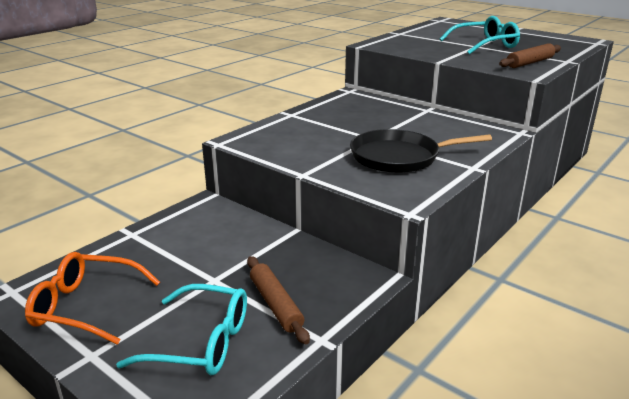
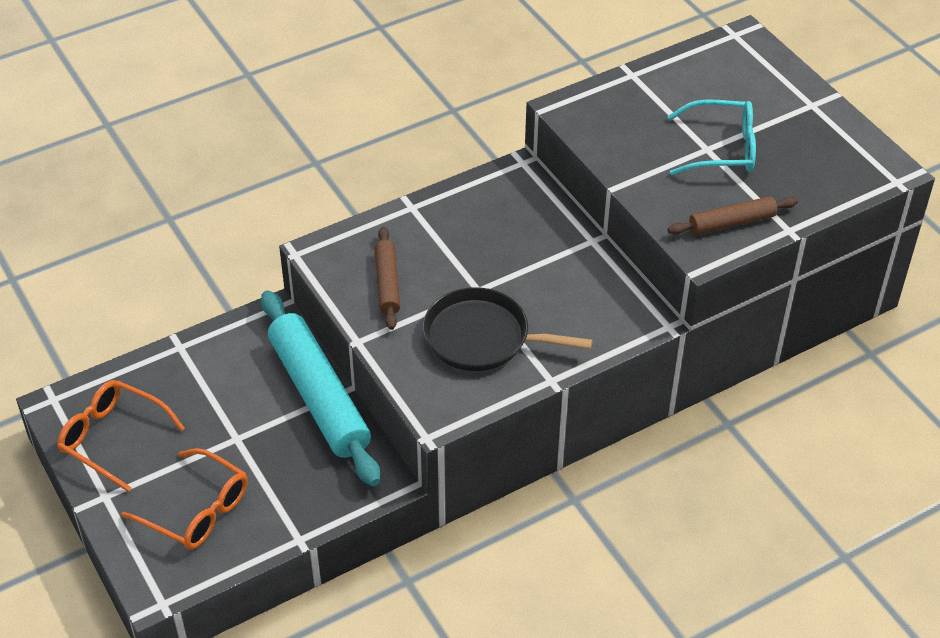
camera: 20 degrees right, 20 degrees up
turquoise glasses [116,284,247,375] -> orange glasses [121,448,248,550]
brown rolling pin [247,256,310,344] -> brown rolling pin moved to [375,227,400,330]
none -> turquoise rolling pin [261,290,380,486]

